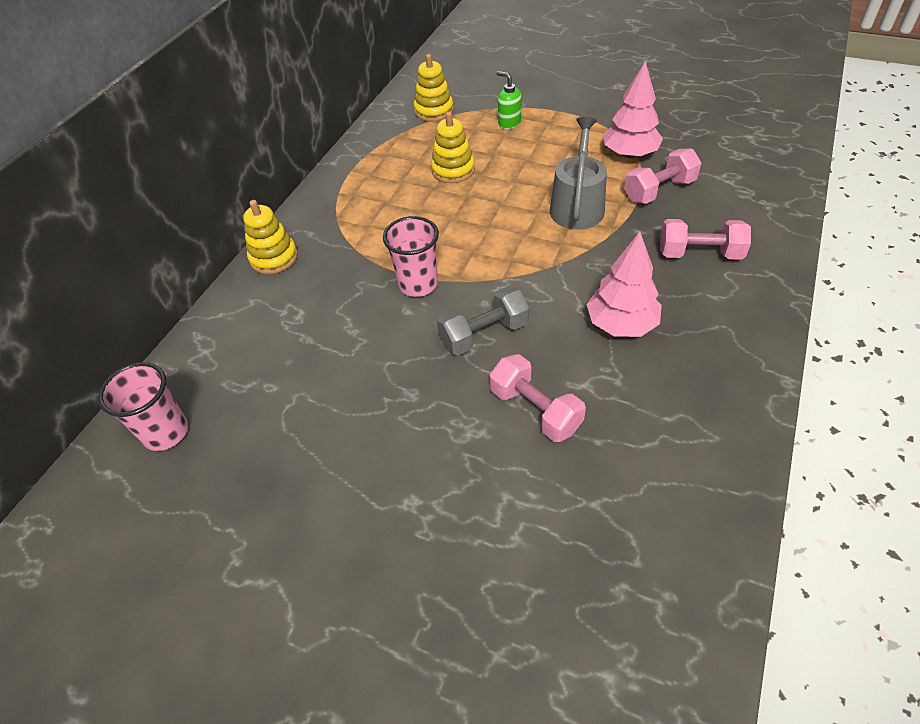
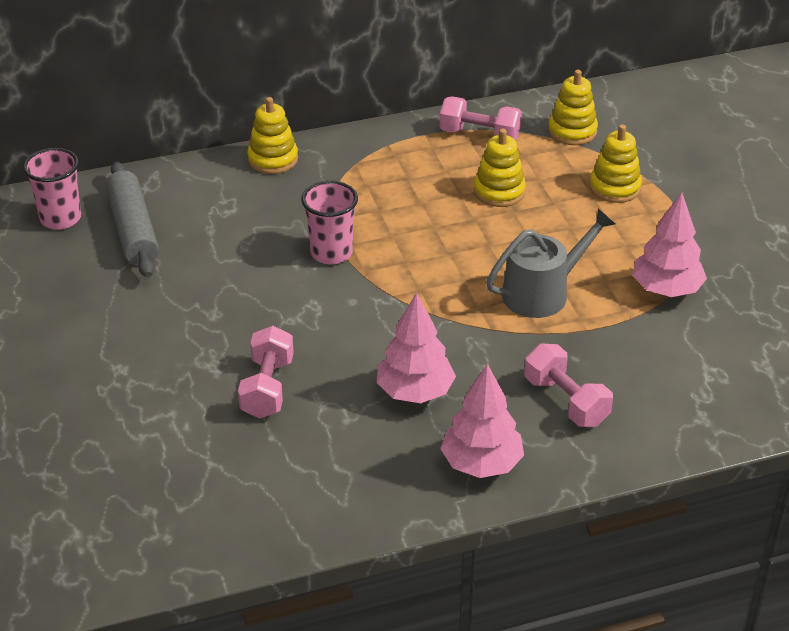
camera: 45 degrees right, 10 degrees down
grey dumbbell [437,286,529,355] -> none
green soap dispenser [496,71,521,129] -> yellow stacking toy [590,125,642,203]
pink dumbbell [624,148,702,204] -> pink dumbbell moved to [440,96,522,141]
none -> grey rolling pin [106,162,159,278]
none -> pink tree [440,364,524,478]

